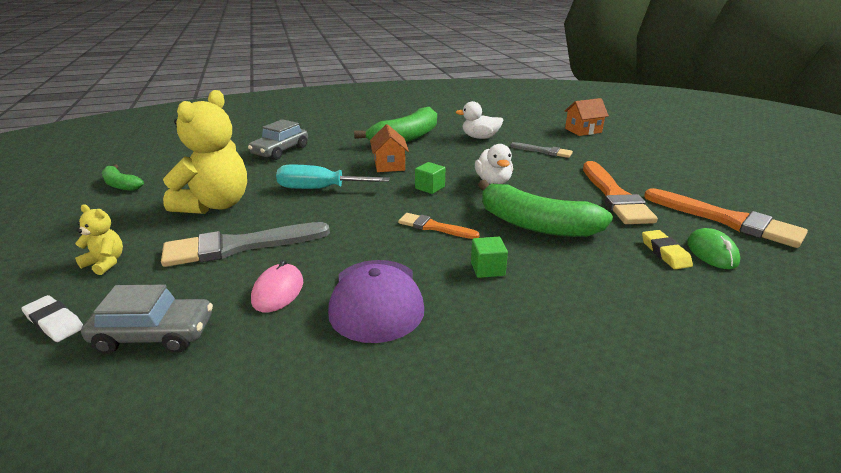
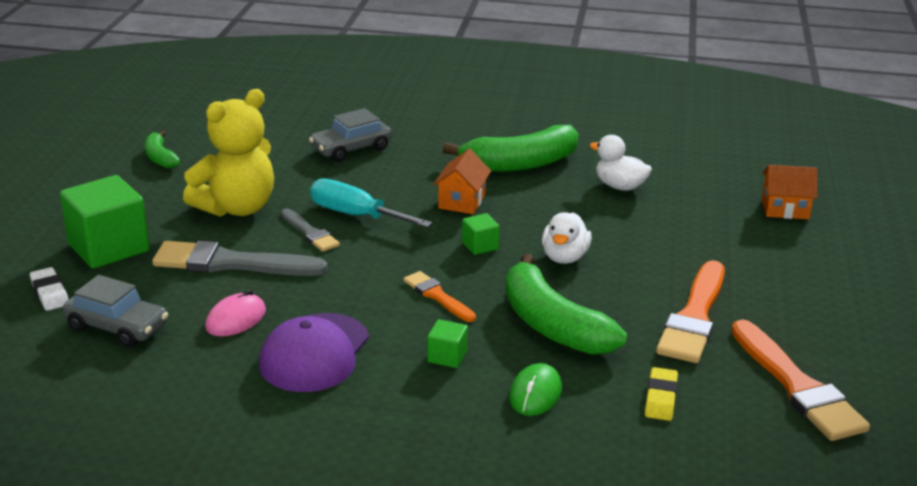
camera: 25 degrees right, 0 degrees up
yellow teddy bear [75,204,123,275] -> green cube [60,175,150,269]
grey brush [510,142,573,158] -> grey brush moved to [281,208,340,252]
green mouse [687,228,740,269] -> green mouse moved to [509,363,562,416]

